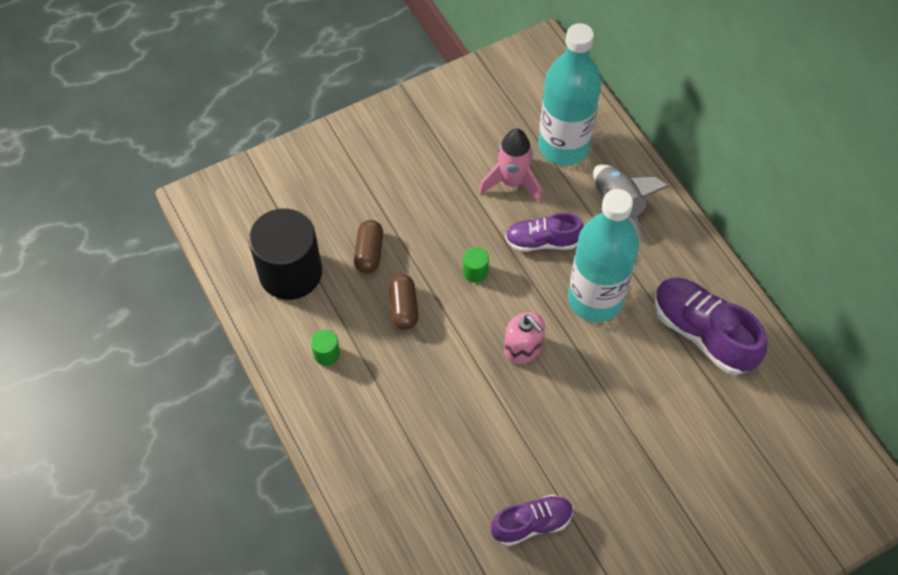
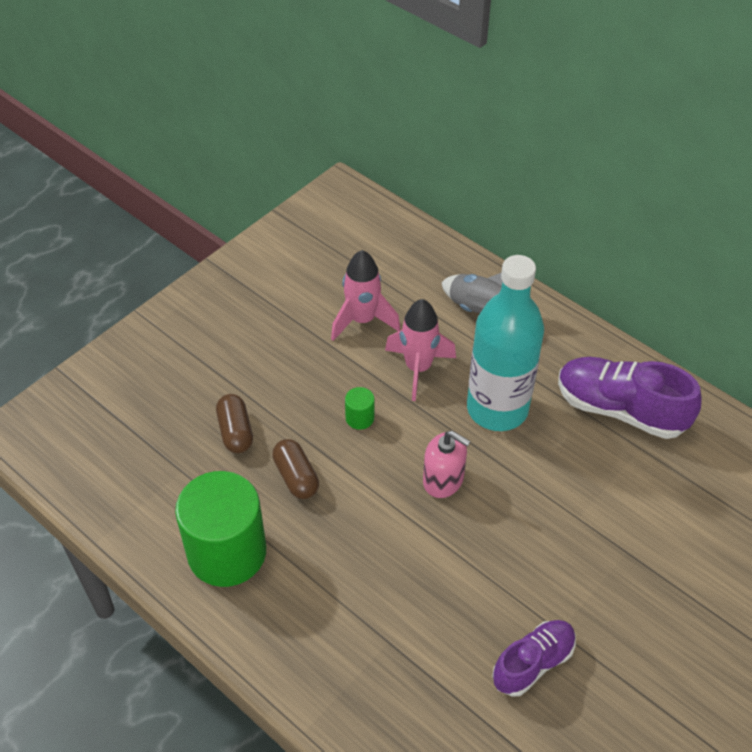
camera: 20 degrees left, 10 degrees down
black cylinder [249,208,322,300] -> none
green cylinder [311,329,340,366] -> green cylinder [175,471,266,587], size x2.49
purple shoe [505,212,584,252] -> pink rocket [385,299,456,401]
turquoise bottle [538,23,602,165] -> none

